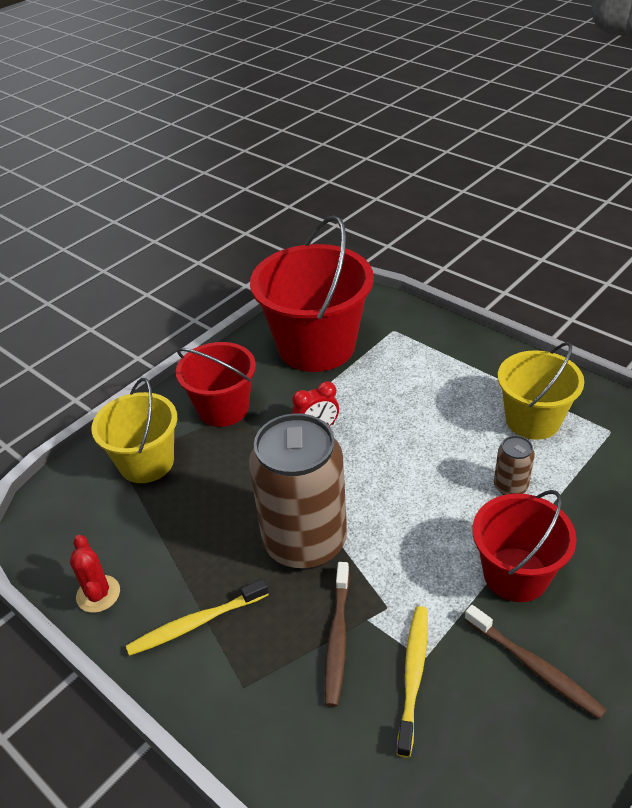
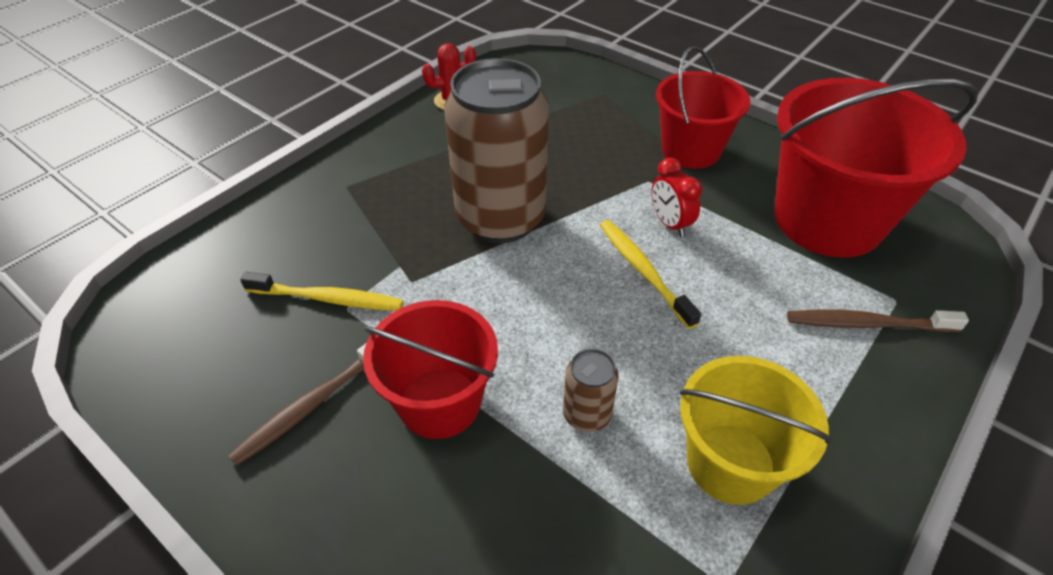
camera: 85 degrees right, 5 degrees up
yellow bucket [91,378,177,483] -> none
yellow toothbrush [126,579,269,656] -> yellow toothbrush moved to [600,220,701,329]
brown toothbrush [324,562,350,707] -> brown toothbrush moved to [787,310,969,332]

